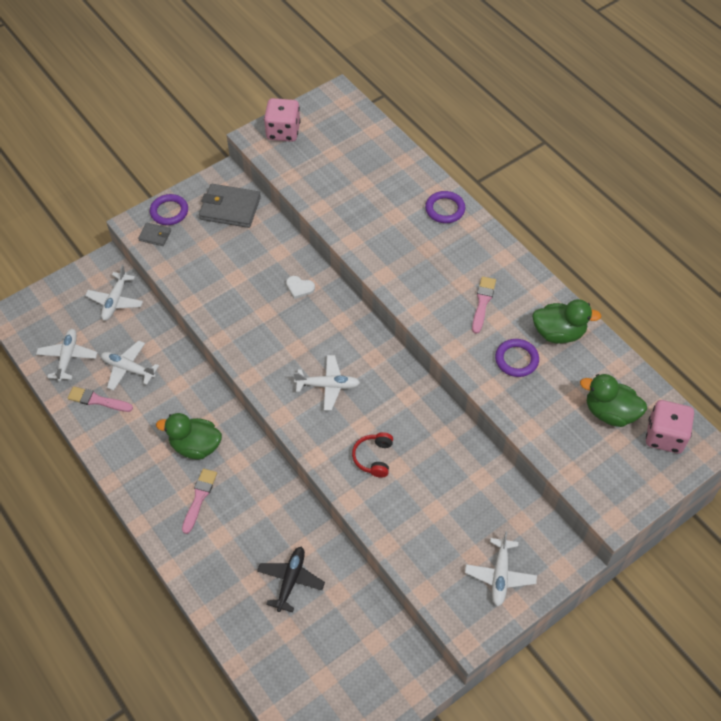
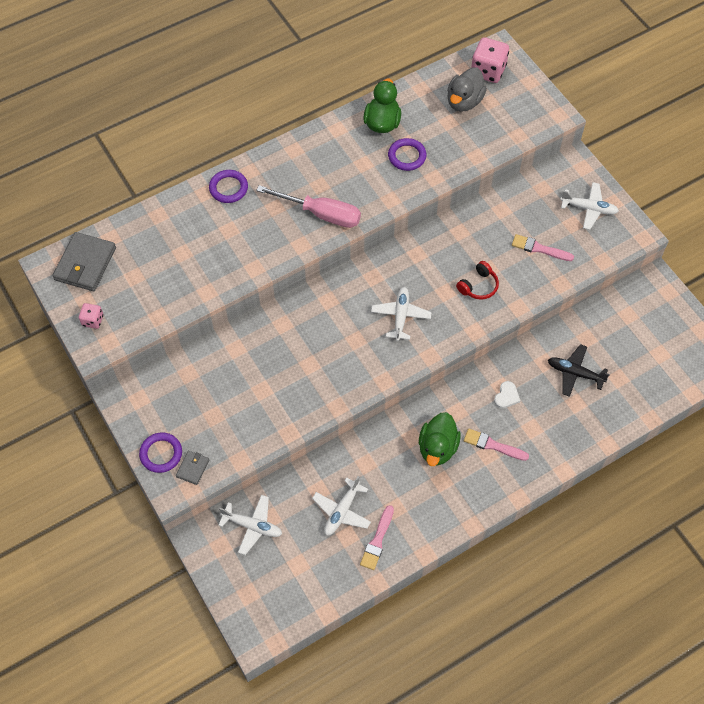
camera: 85 degrees left, 5 degrees up
white plane [36,329,98,382] -> none
grey wallet [199,184,261,228] -> grey wallet moved to [52,232,116,291]
pink dice [264,98,301,142] -> pink dice [79,303,103,329], size x0.54
white heart [286,276,315,299] -> white heart moved to [494,381,521,409]
red headphones [352,432,393,478] -> red headphones turned 60 degrees counterclockwise [456,261,499,300]
pink brush [472,276,496,334] -> pink brush moved to [512,234,574,261]
green duck [580,374,647,427] -> grey duck [447,67,487,112]
none -> pink screwdriver [256,185,361,228]

